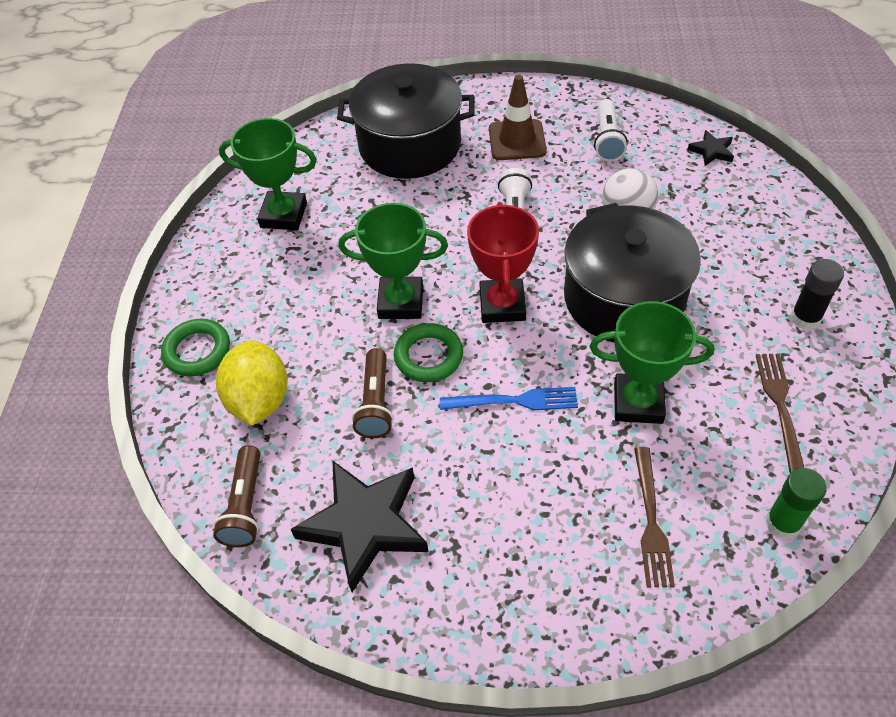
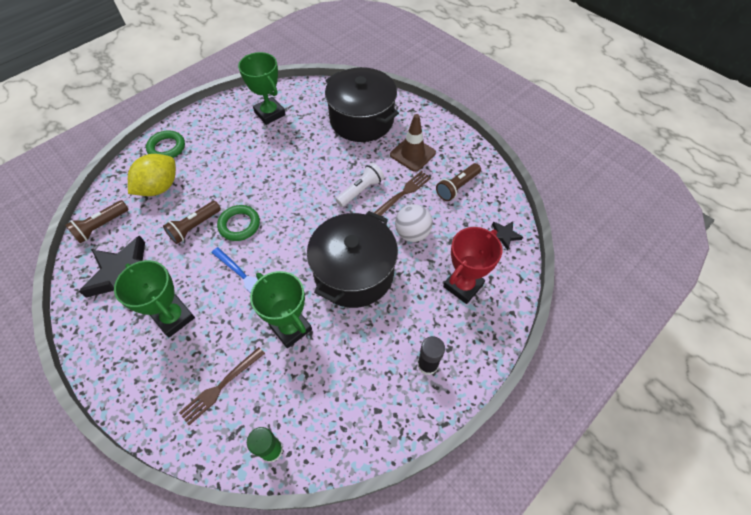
camera: 40 degrees right, 5 degrees up
green trophy [338,203,448,319] -> green trophy moved to [114,260,195,337]
red trophy [467,202,539,323] -> red trophy moved to [443,227,502,304]
white flashlight [594,99,628,162] -> brown flashlight [436,163,481,201]
brown fork [756,354,804,473] -> brown fork moved to [374,171,431,216]

